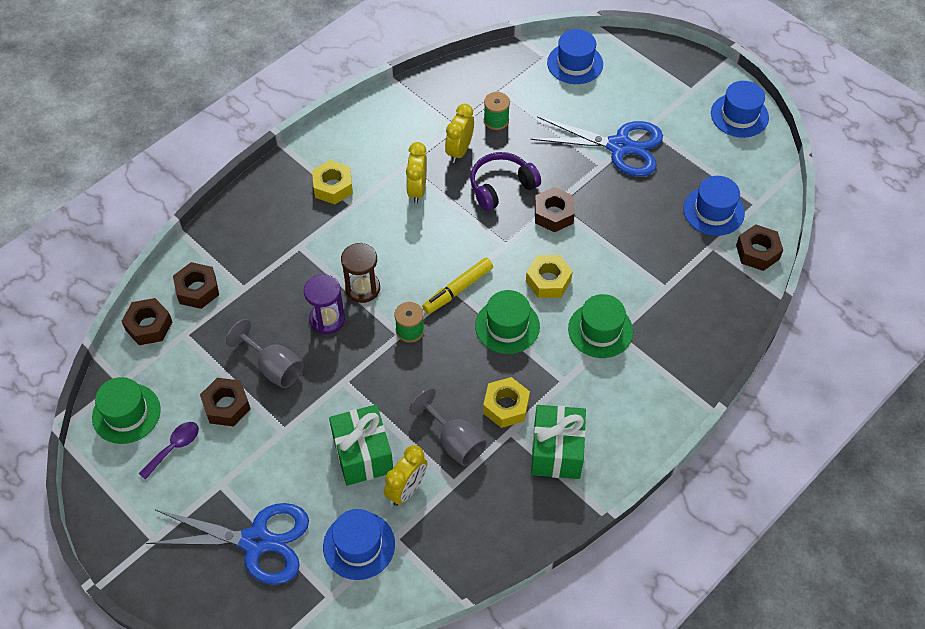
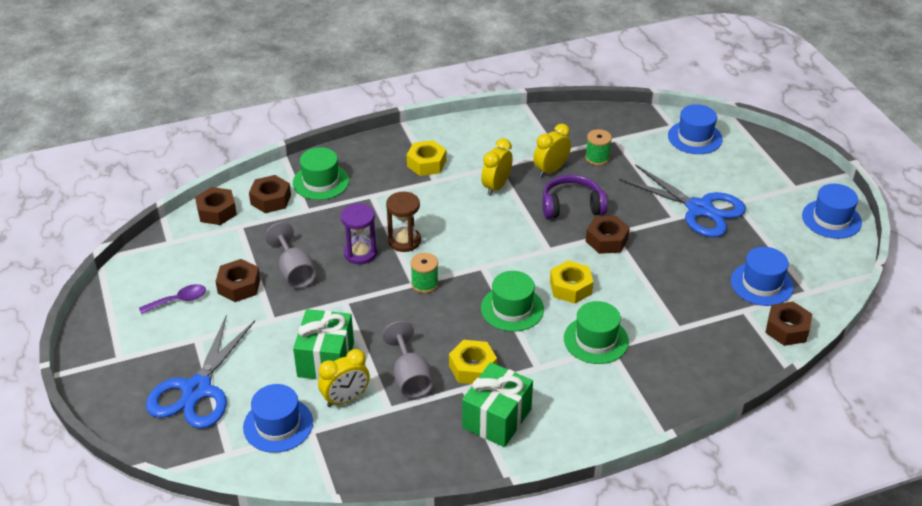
camera: 25 degrees right, 15 degrees down
green hat [92,377,161,444] -> green hat moved to [293,147,349,200]
blue scissors [146,503,309,585] -> blue scissors turned 75 degrees clockwise [146,315,255,428]
yellow marker [422,258,493,314] -> none

